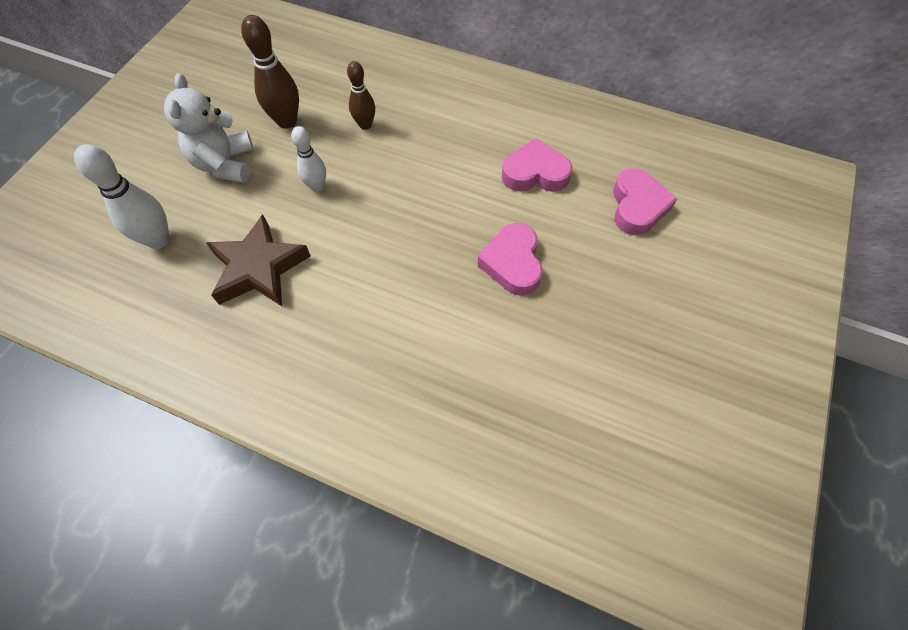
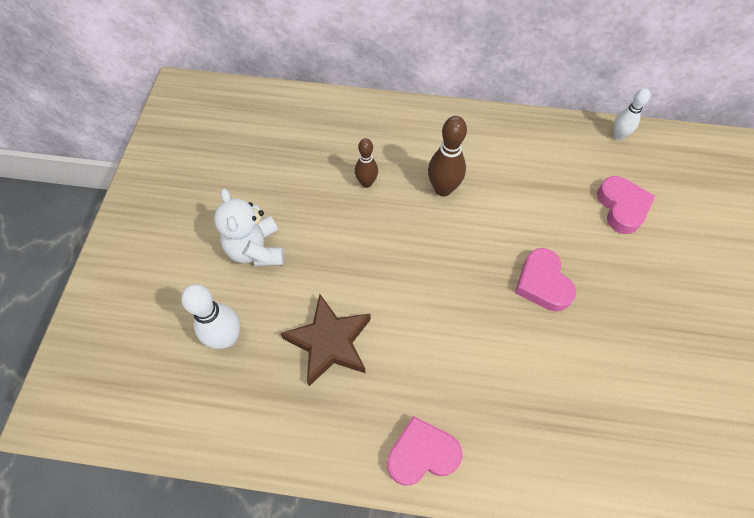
camera: 15 degrees left, 0 degrees up
brown bowling pin [241,15,299,129] -> brown bowling pin moved to [428,116,467,196]
white bowling pin [291,126,326,192] -> white bowling pin moved to [613,88,650,140]
pink heart [502,138,573,192] -> pink heart moved to [387,416,462,486]

